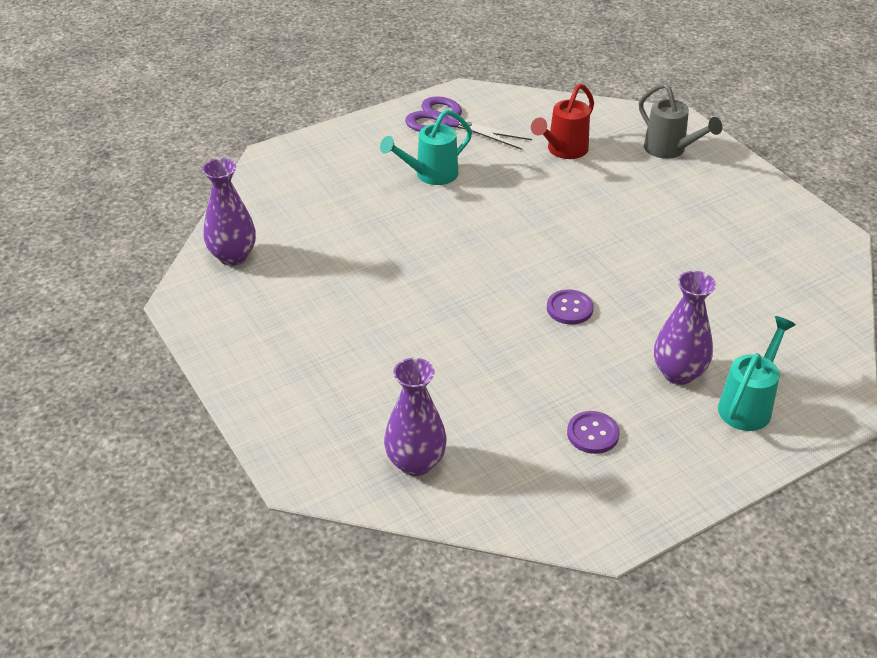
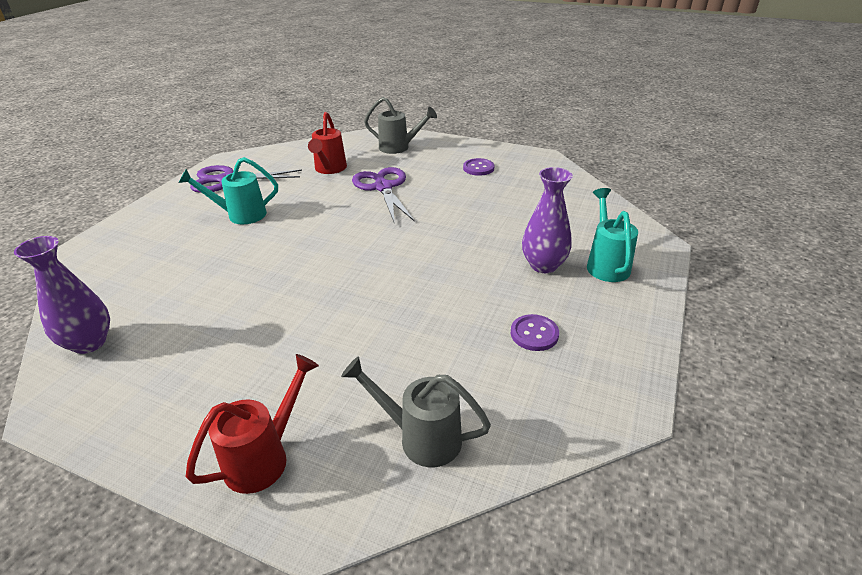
camera: 35 degrees left, 5 degrees down
turquoise watering can [380,109,472,185] -> turquoise watering can turned 60 degrees clockwise [178,157,278,224]
purple vase [384,358,447,476] -> grey watering can [341,356,491,467]
purple button [547,289,594,325] -> purple button moved to [463,158,494,176]
none -> red watering can [186,354,319,494]
none -> purple scissors [352,167,415,224]

